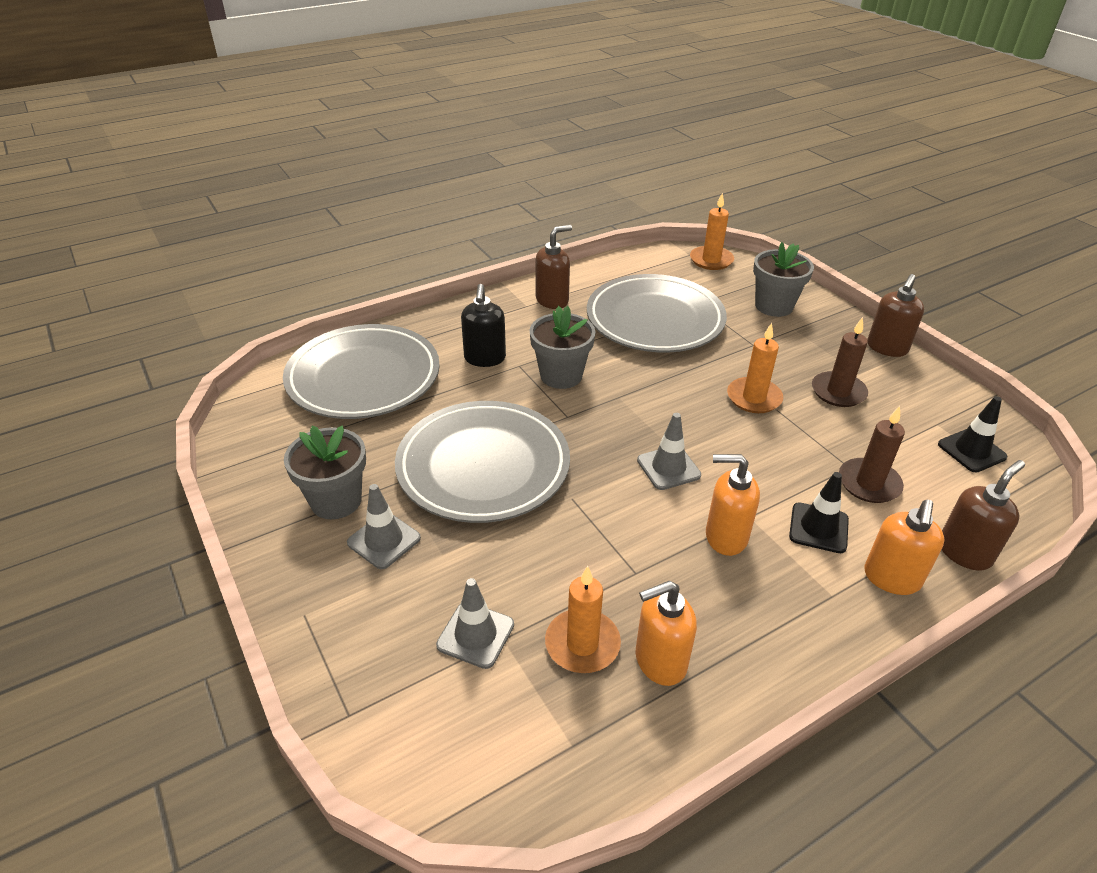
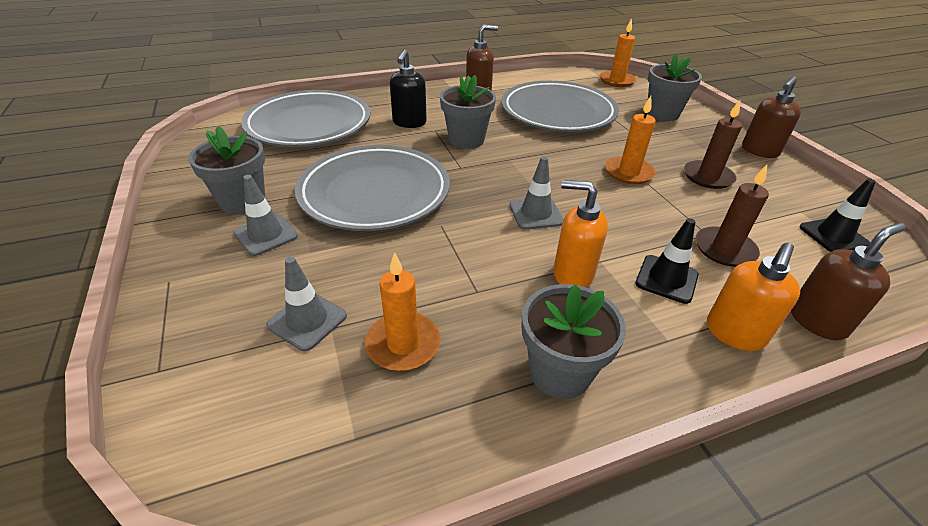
camera: 10 degrees right, 0 degrees up
orange soap dispenser [636,581,697,686] -> none
none -> grey flower pot [521,284,626,399]

